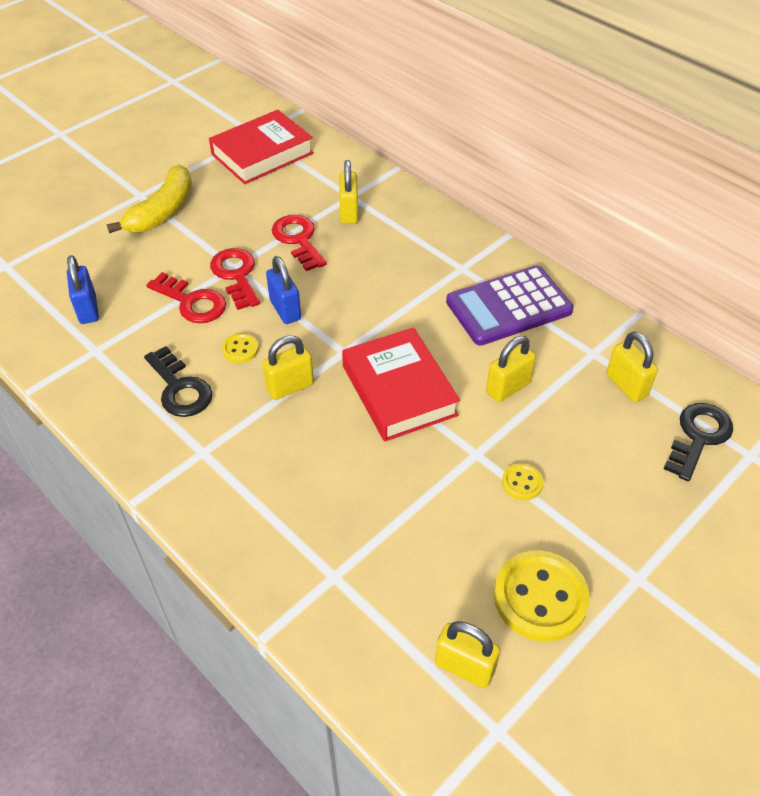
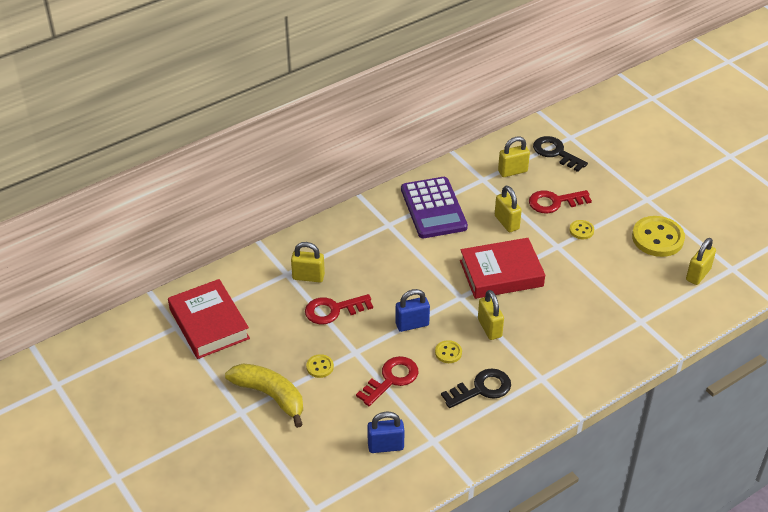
camera: 80 degrees left, 5 degrees down
red key [210,248,260,310] -> red key moved to [529,190,592,214]
none -> yellow button [306,354,334,378]

